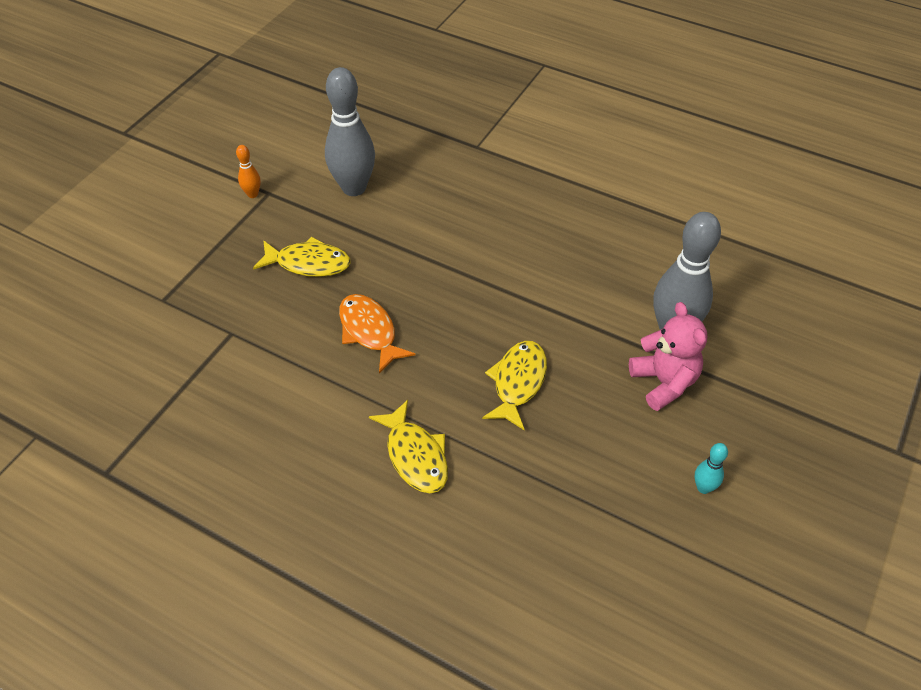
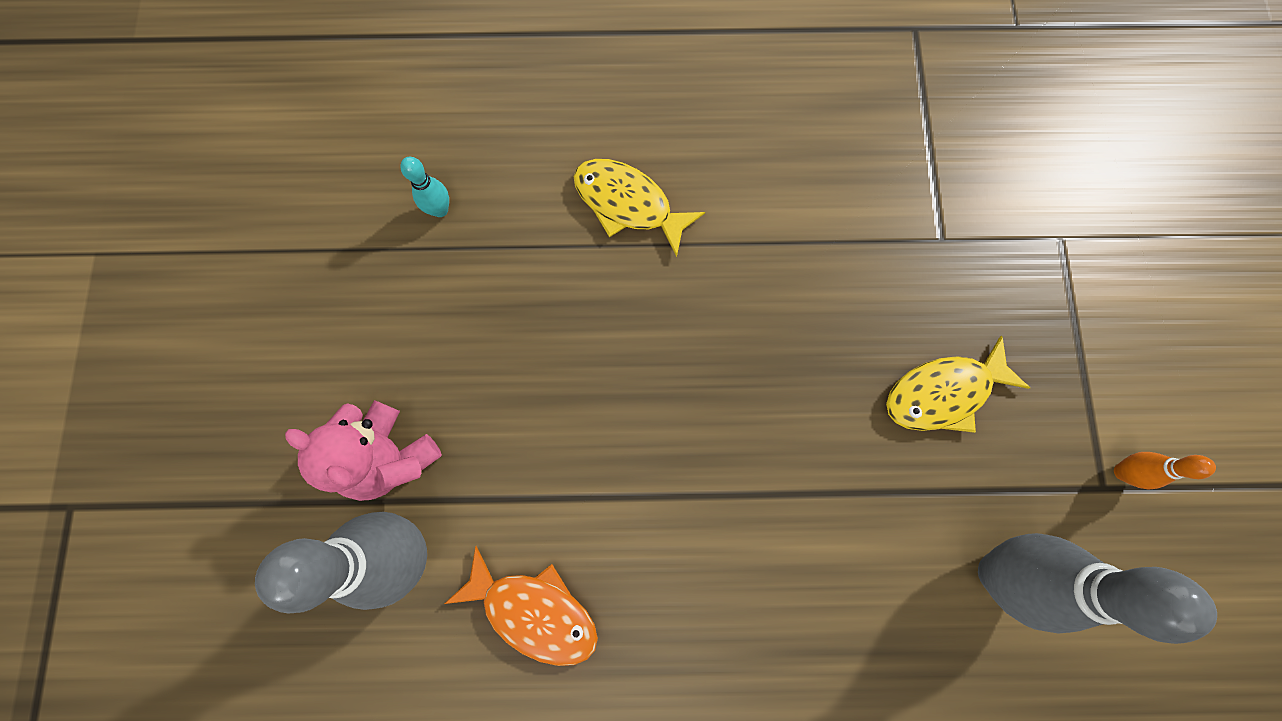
camera: 150 degrees right, 25 degrees up
orange fish [339,294,415,373] -> orange fish moved to [444,546,598,666]
yellow fish [482,341,547,430] -> none
turquoise bowling pin [694,443,728,494] -> turquoise bowling pin moved to [400,157,449,217]

